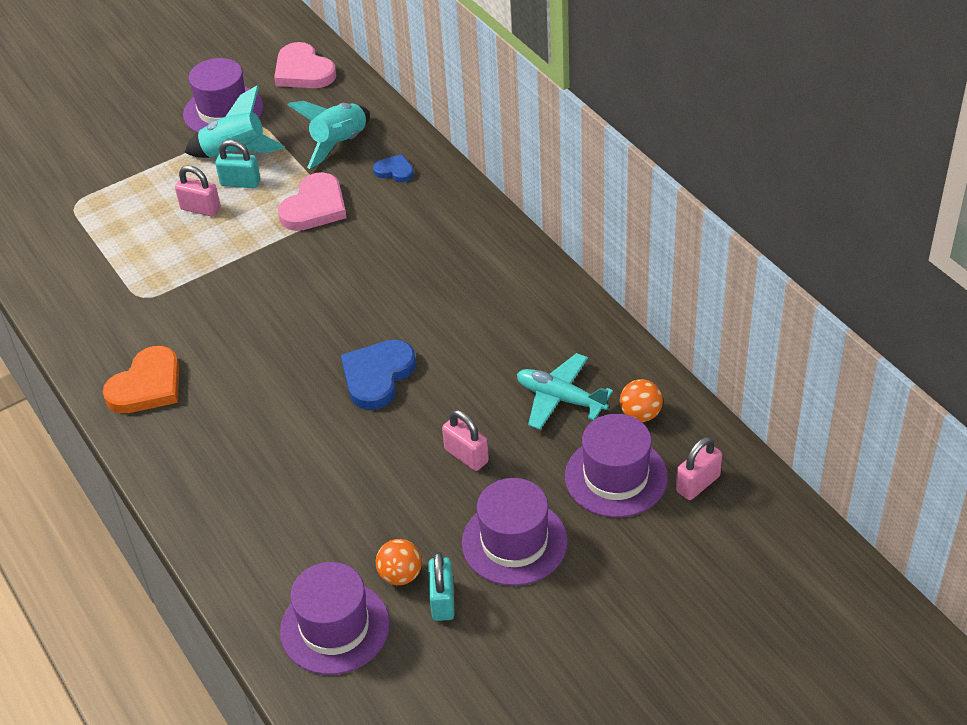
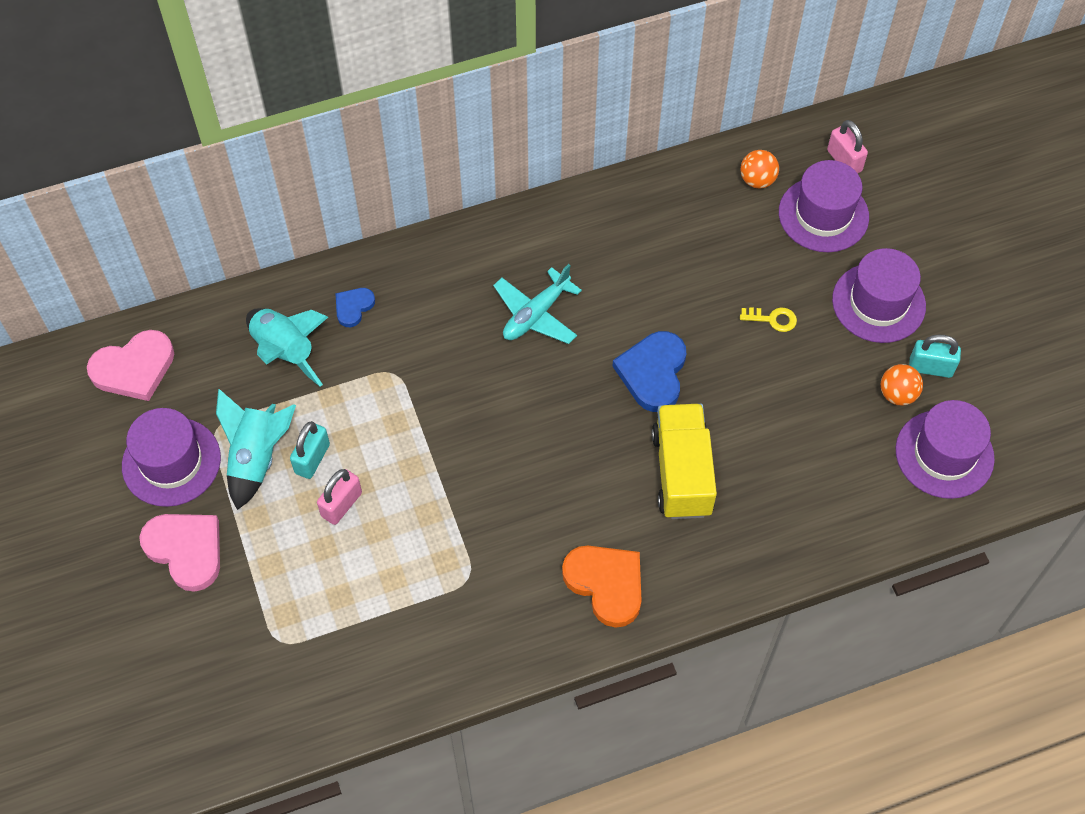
camera: 80 degrees left, 15 degrees up
pink heart [278,172,347,231] -> pink heart moved to [139,514,220,592]
blue heart [341,340,416,410] -> blue heart turned 60 degrees clockwise [612,331,686,412]
pink padlock [442,410,489,471] -> yellow key [740,307,797,332]
turquoise plane [517,353,613,430] -> turquoise plane moved to [493,264,582,344]
none -> yellow truck [652,404,717,519]

